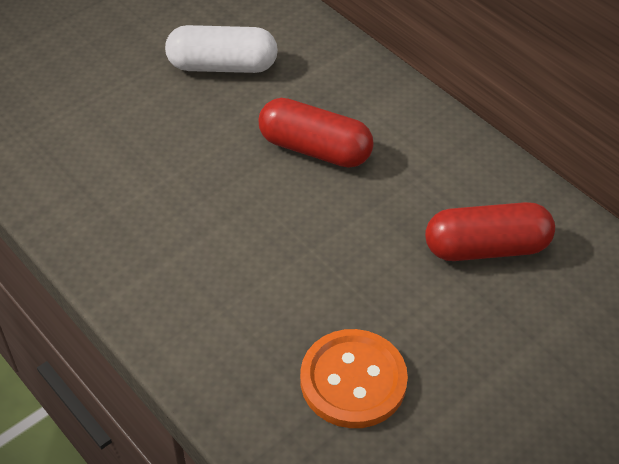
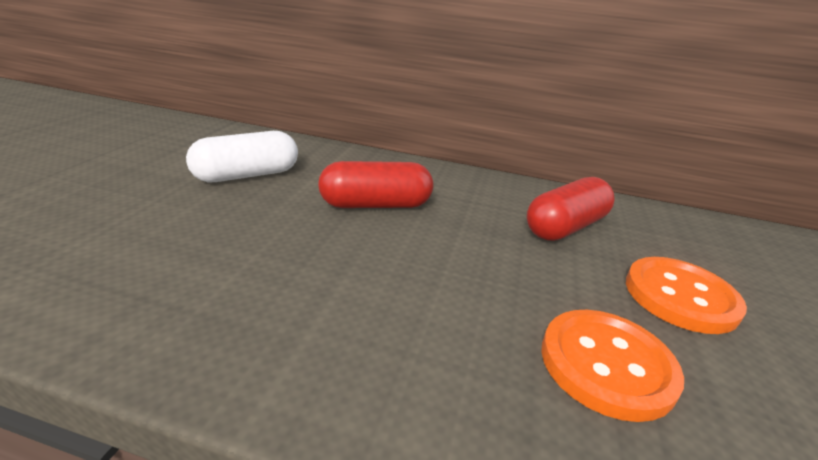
camera: 35 degrees left, 20 degrees down
none -> orange button [626,257,747,334]

